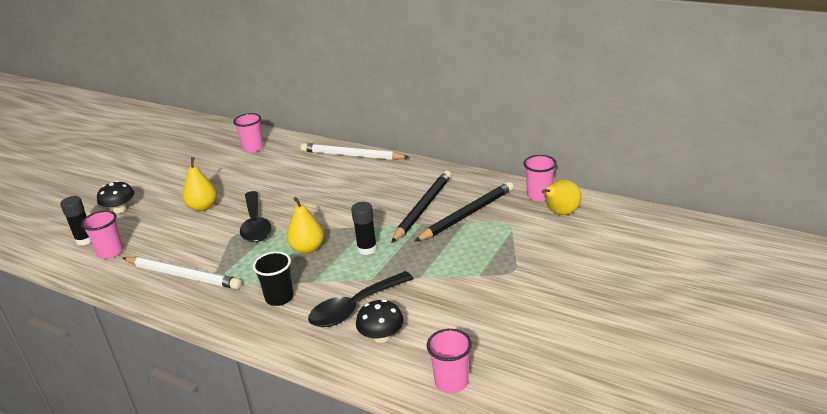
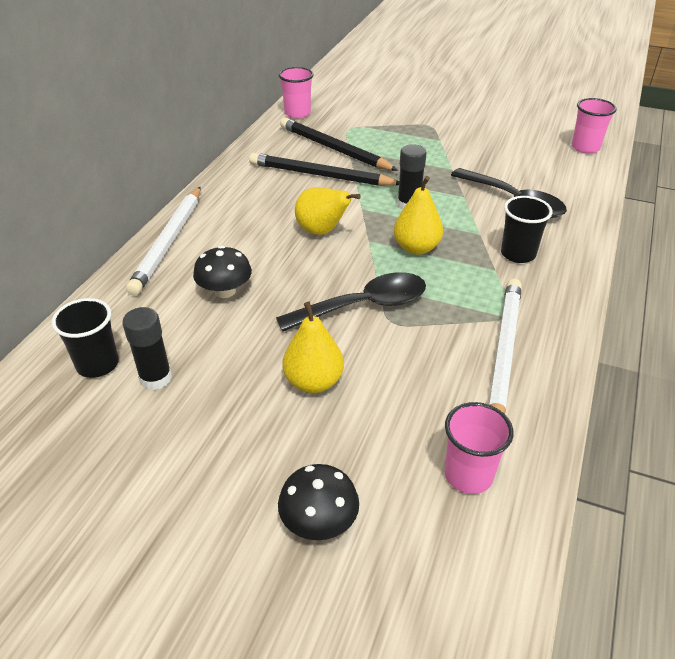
camera: 100 degrees left, 10 degrees up
black glue stick [60,196,91,246] -> black glue stick moved to [122,307,172,390]
pink cup [233,113,264,153] -> black cup [52,298,119,378]
black mushroom [356,299,404,343] -> black mushroom moved to [193,246,252,298]
yellow pear [542,179,581,215] -> yellow pear moved to [295,187,361,235]

